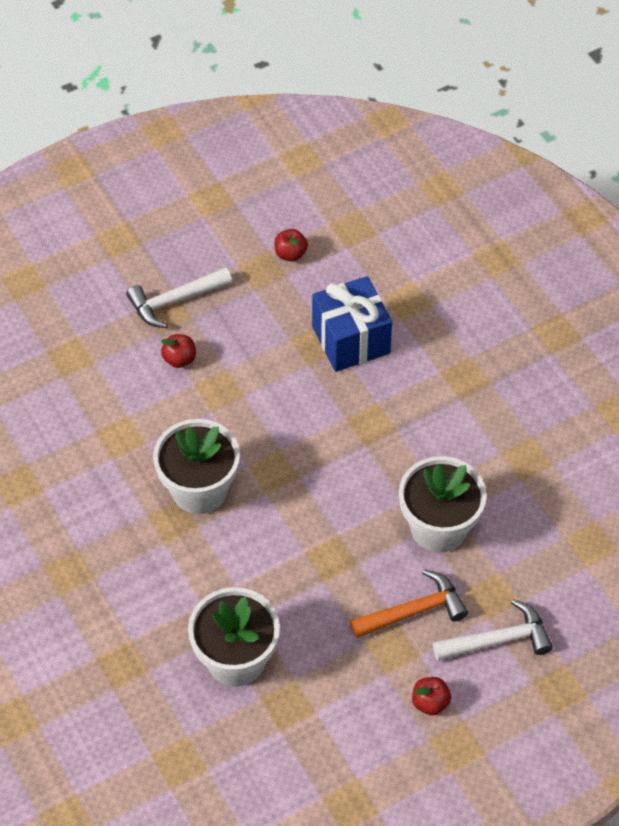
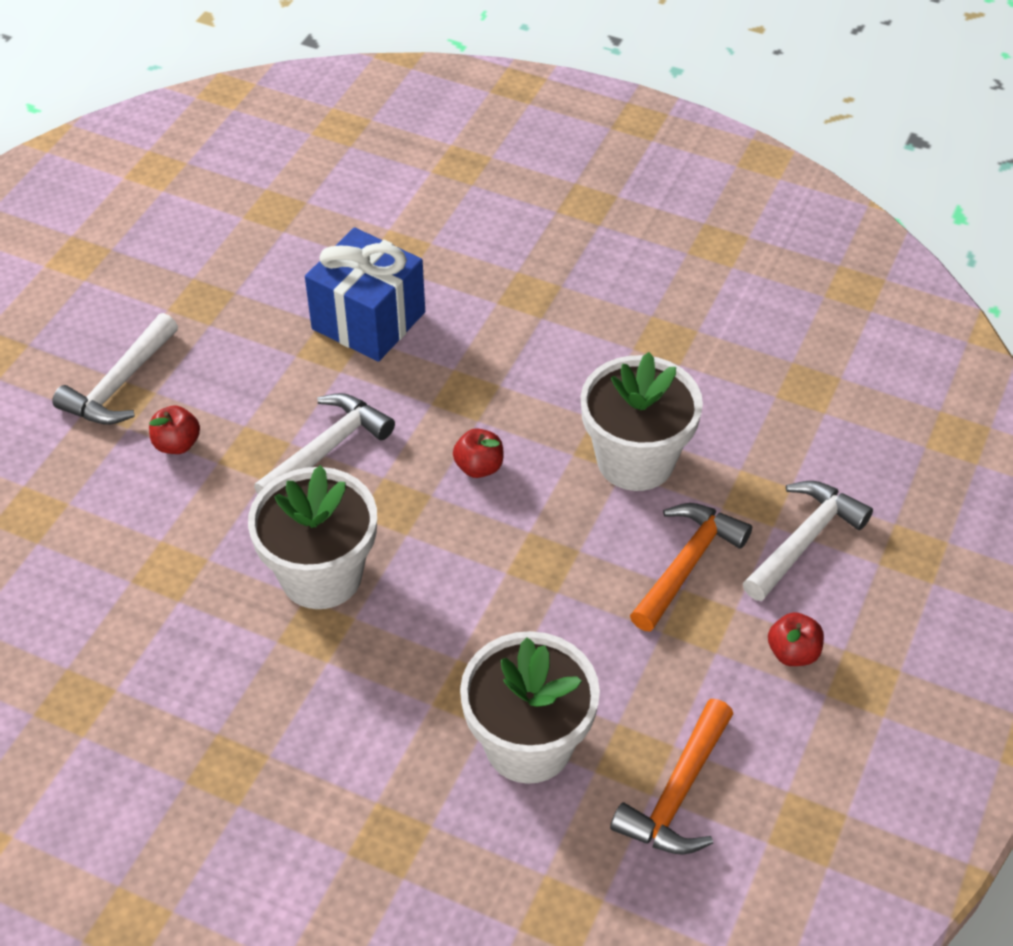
camera: 35 degrees left, 5 degrees down
red apple [274,229,308,261] -> red apple moved to [453,428,503,478]
none -> white hammer [254,393,395,494]
none -> orange hammer [610,699,733,855]

